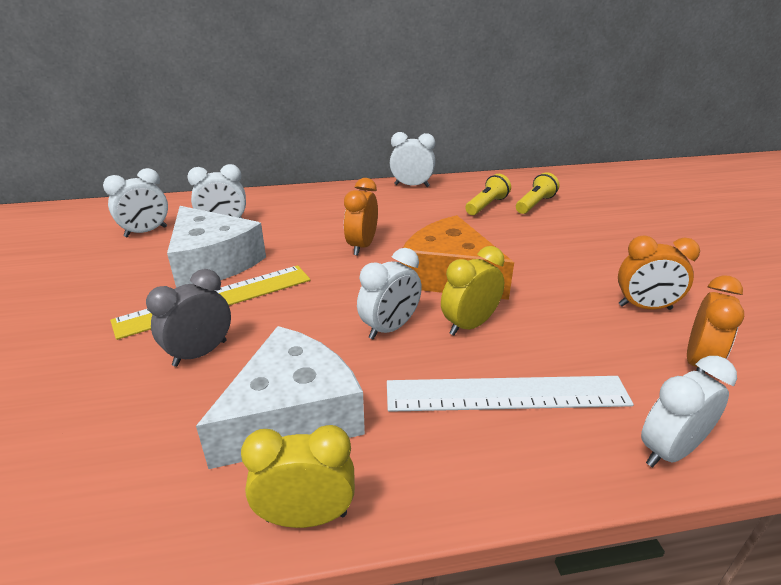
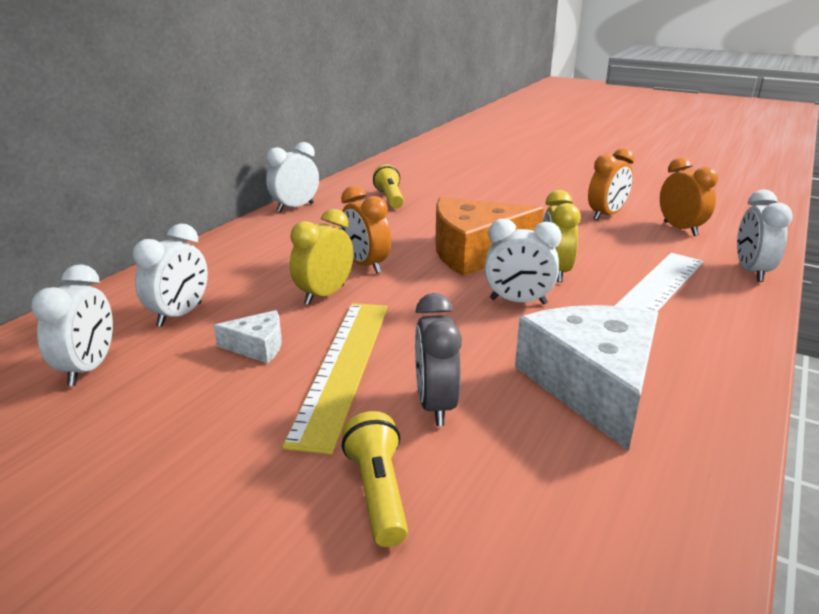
camera: 50 degrees left, 5 degrees down
white cheese [167,206,266,288] -> white cheese [213,310,282,363], size x0.46
yellow clock [241,425,355,528] -> yellow clock moved to [290,209,353,305]
white clock [357,248,422,340] -> white clock turned 105 degrees clockwise [484,219,562,305]
yellow flashlight [516,172,559,214] -> yellow flashlight moved to [342,411,408,547]

